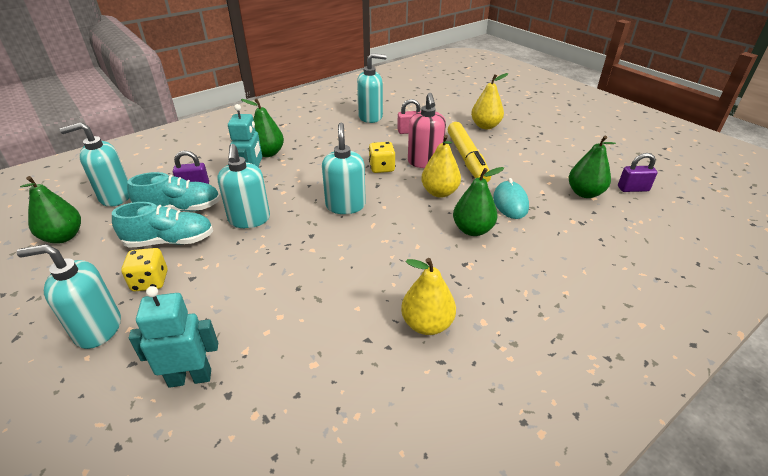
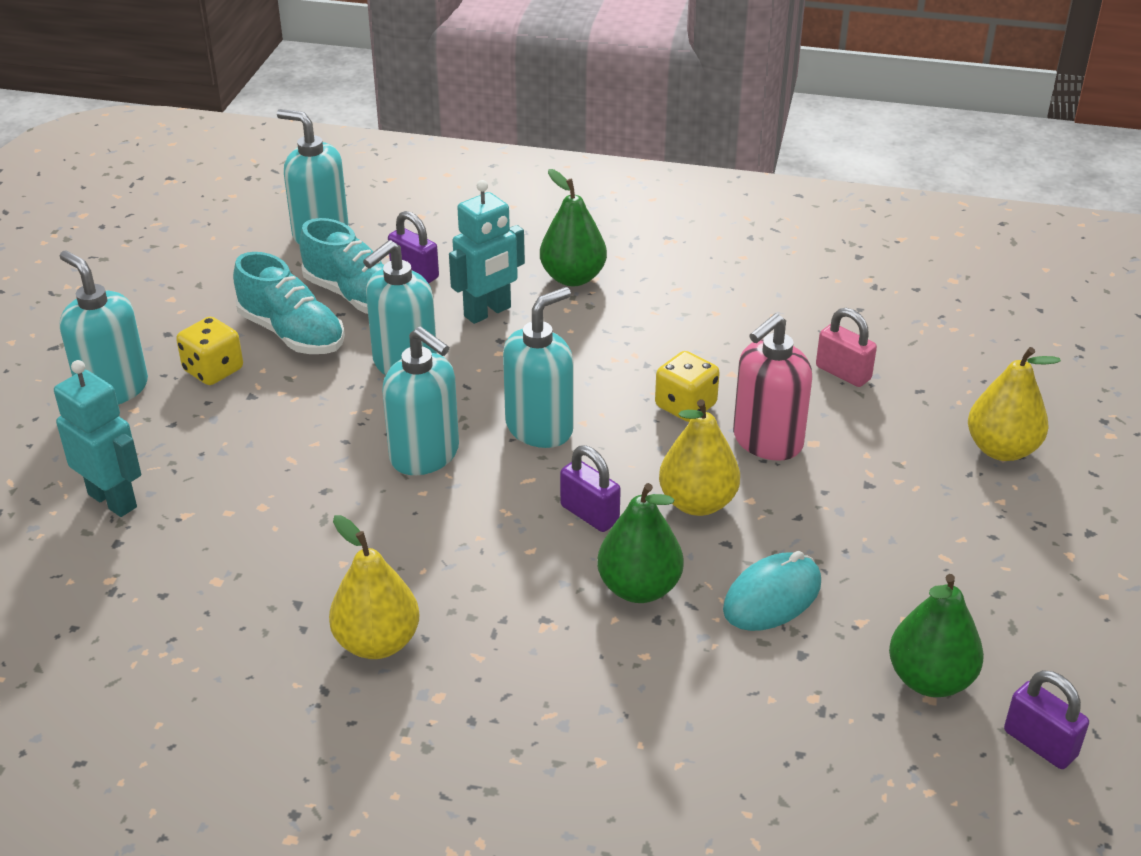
camera: 50 degrees right, 0 degrees up
green pear [20,176,81,243] -> none
turquoise soap dispenser [357,53,387,123] -> turquoise soap dispenser moved to [382,326,459,475]
yellow marker [448,122,491,182] -> none
none -> purple padlock [560,445,621,532]

